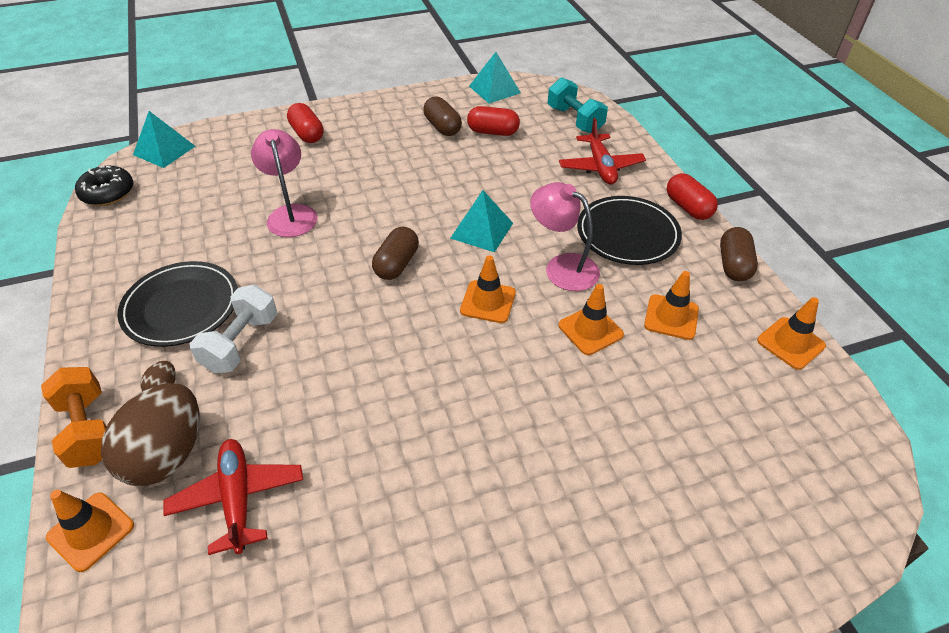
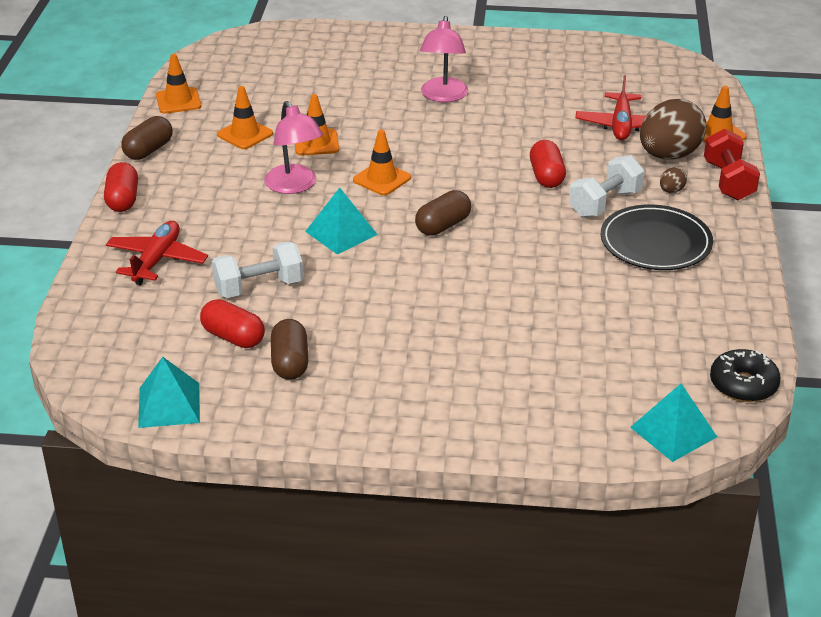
camera: 155 degrees left, 10 degrees down
orange dumbbell [41,367,107,468] -> red dumbbell [704,129,760,200]
pink lamp [251,129,317,237] -> pink lamp moved to [420,16,468,102]
red capsule [287,103,323,143] -> red capsule moved to [530,140,566,188]
turquoise dumbbell [548,77,608,133] -> none
black plate [577,196,682,265] -> none
none -> white dumbbell [212,241,303,298]

